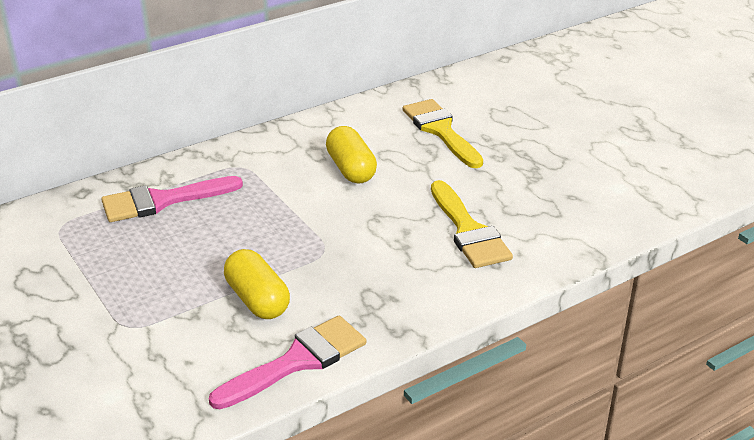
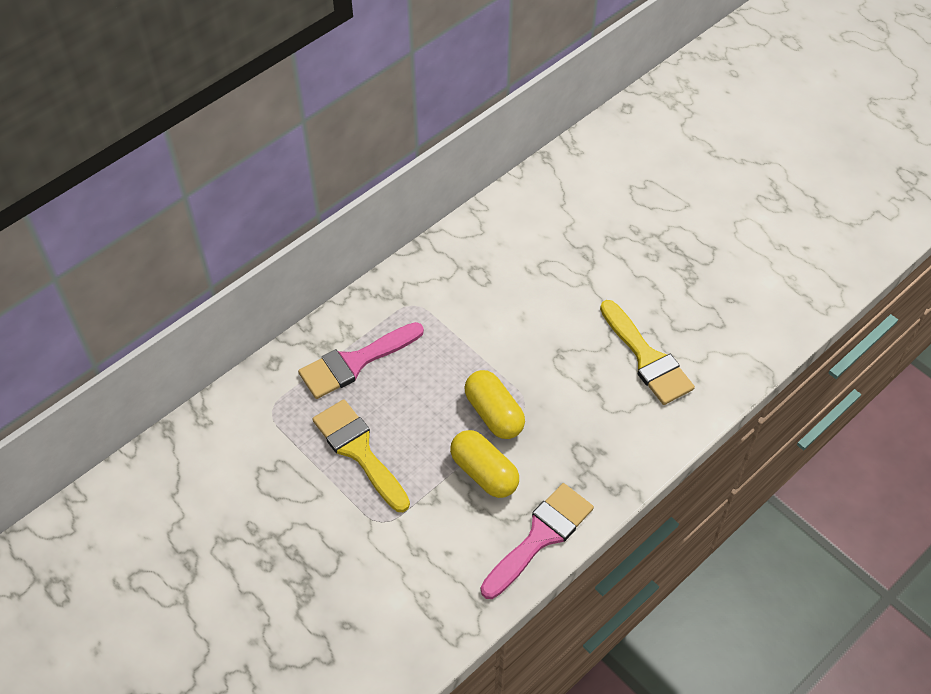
camera: 10 degrees left, 20 degrees up
yellow capsule [326,126,377,183] -> yellow capsule moved to [464,370,525,439]
yellow brush [402,99,483,168] -> yellow brush moved to [312,399,410,512]

